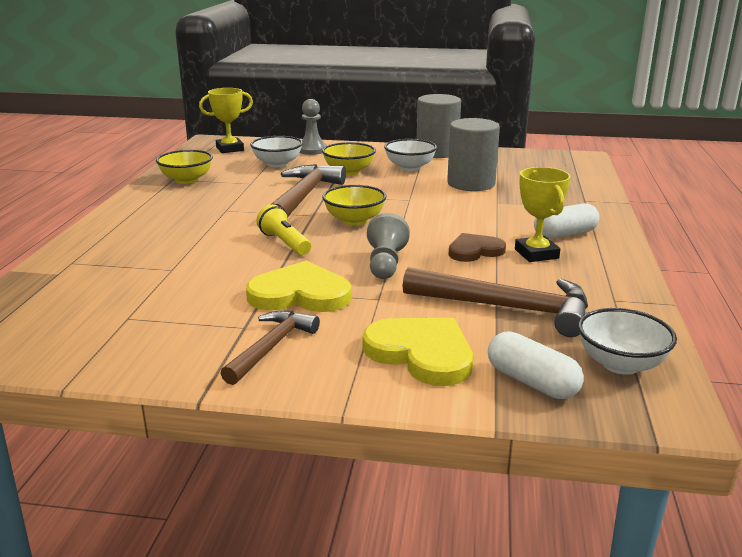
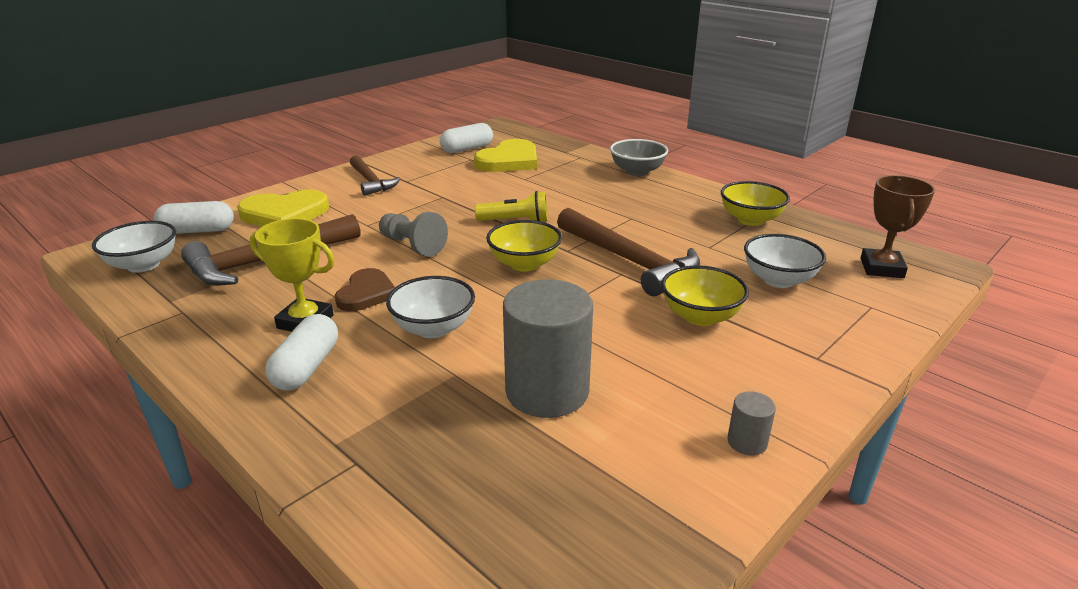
camera: 125 degrees right, 5 degrees up
yellow trophy [199,88,253,153] -> brown trophy [860,175,935,278]
yellow heart [246,261,352,312] -> yellow heart moved to [474,139,537,172]
grey pawn [300,99,327,155] -> none
white bowl [384,139,437,171] -> white bowl moved to [386,276,475,338]
grey cylinder [417,94,461,158] -> grey cylinder [728,391,776,455], size x0.43
none -> white capsule [440,123,493,153]
none -> grey bowl [610,139,668,176]

